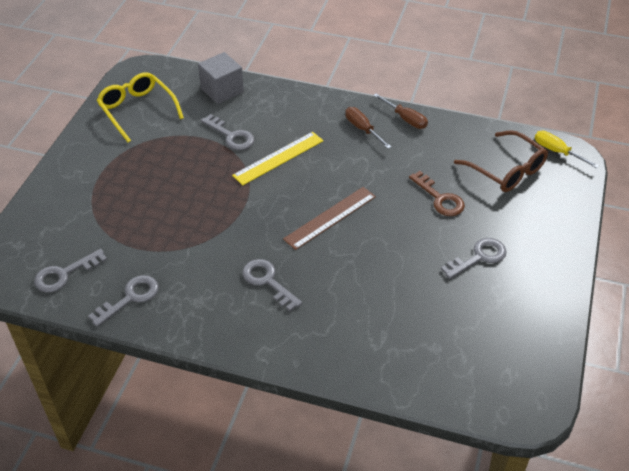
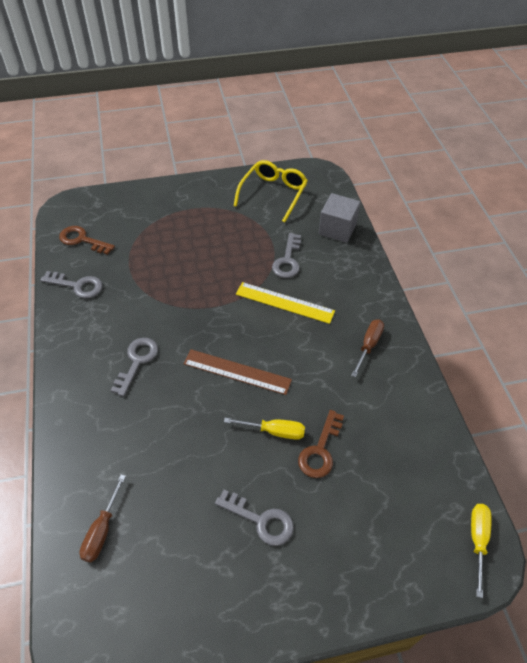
camera: 60 degrees right, 5 degrees up
grey key [34,249,107,293] -> brown key [59,226,115,255]
brown screwdriver [373,94,428,129] -> brown screwdriver moved to [80,474,126,562]
brown glasses [454,130,548,192] -> none
none -> yellow screwdriver [224,418,305,440]

